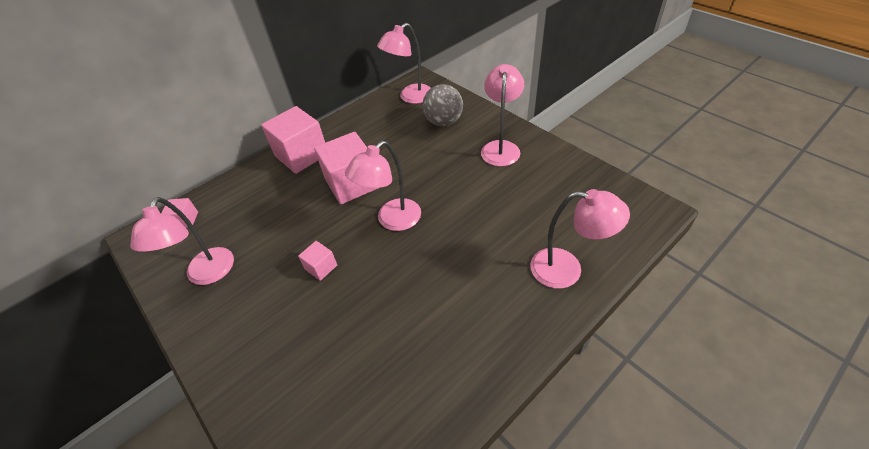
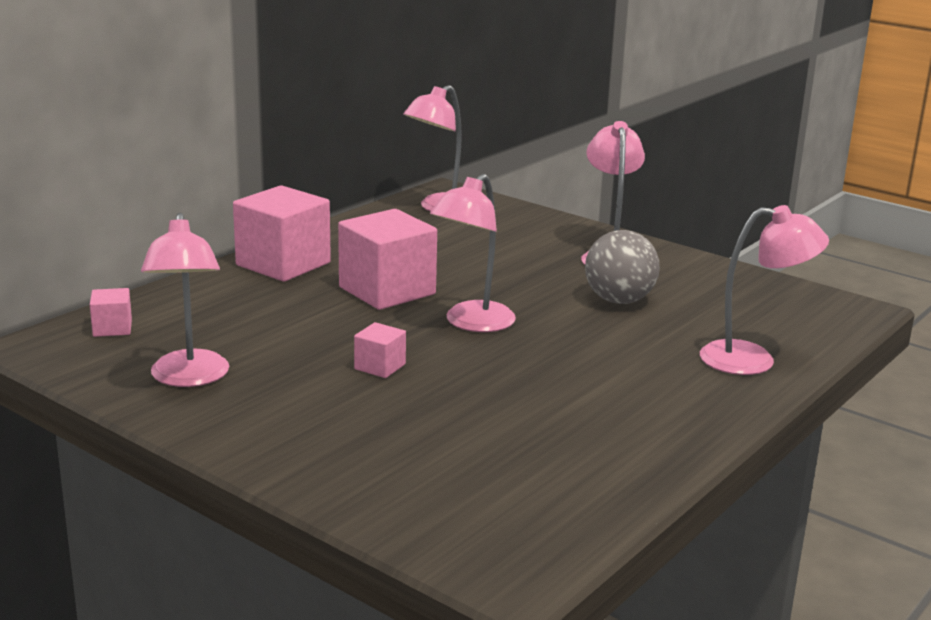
camera: 15 degrees left, 25 degrees down
grey ball [422,84,463,126] -> grey ball moved to [585,230,660,304]

